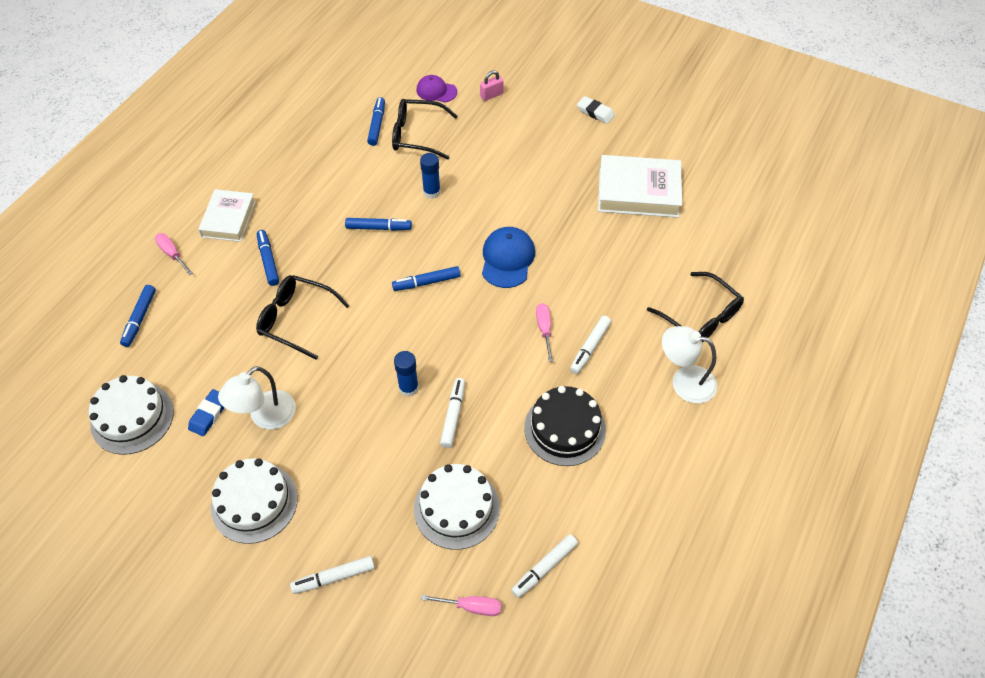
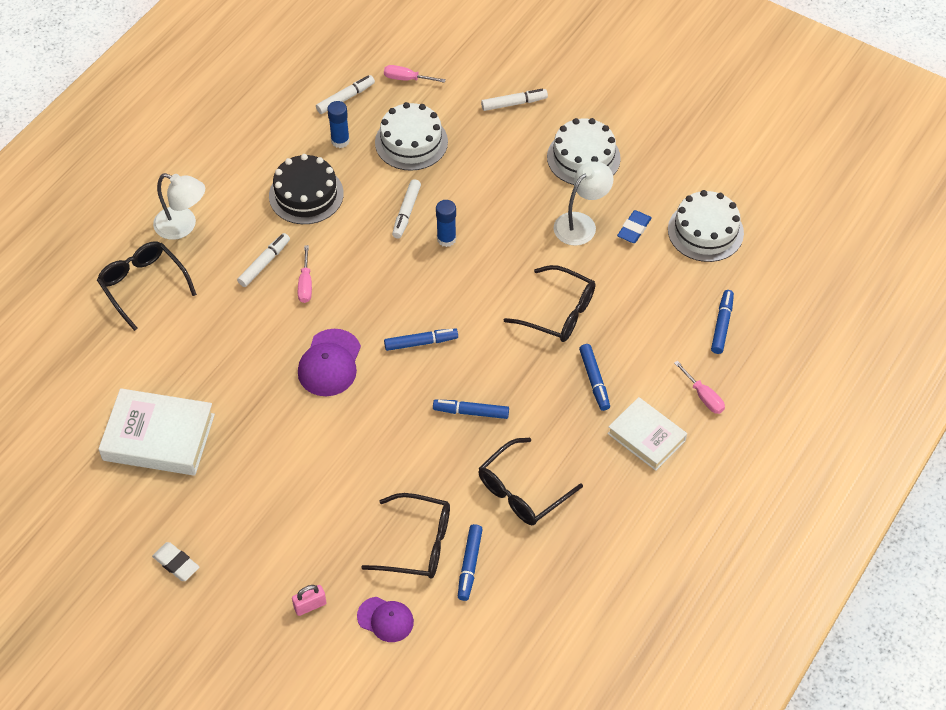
camera: 175 degrees left, 0 degrees up
white book [198,189,256,242] -> white book turned 60 degrees counterclockwise [607,397,687,471]
blue glue stick [420,153,441,199] -> blue glue stick moved to [327,101,350,148]
blue cap [482,227,535,288] -> purple cap [298,329,361,396]
none -> black glasses [479,438,583,525]

